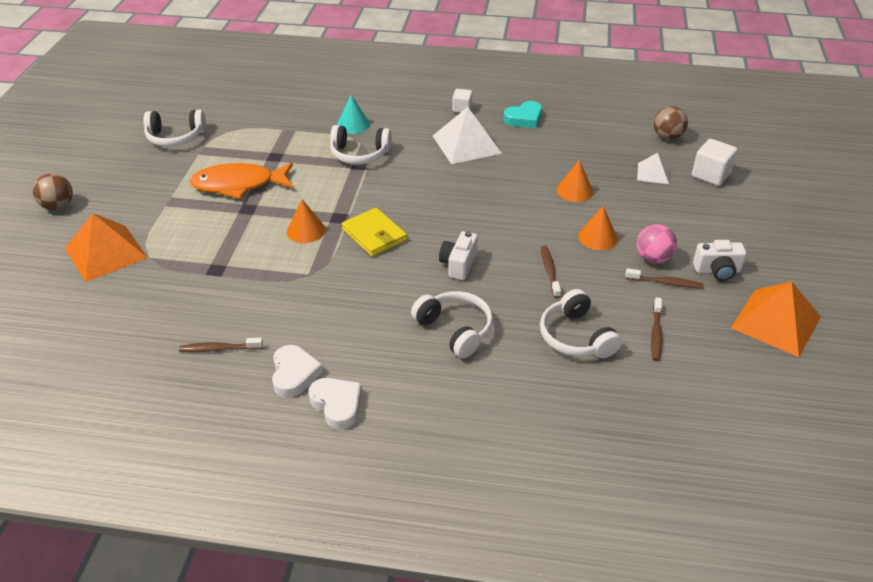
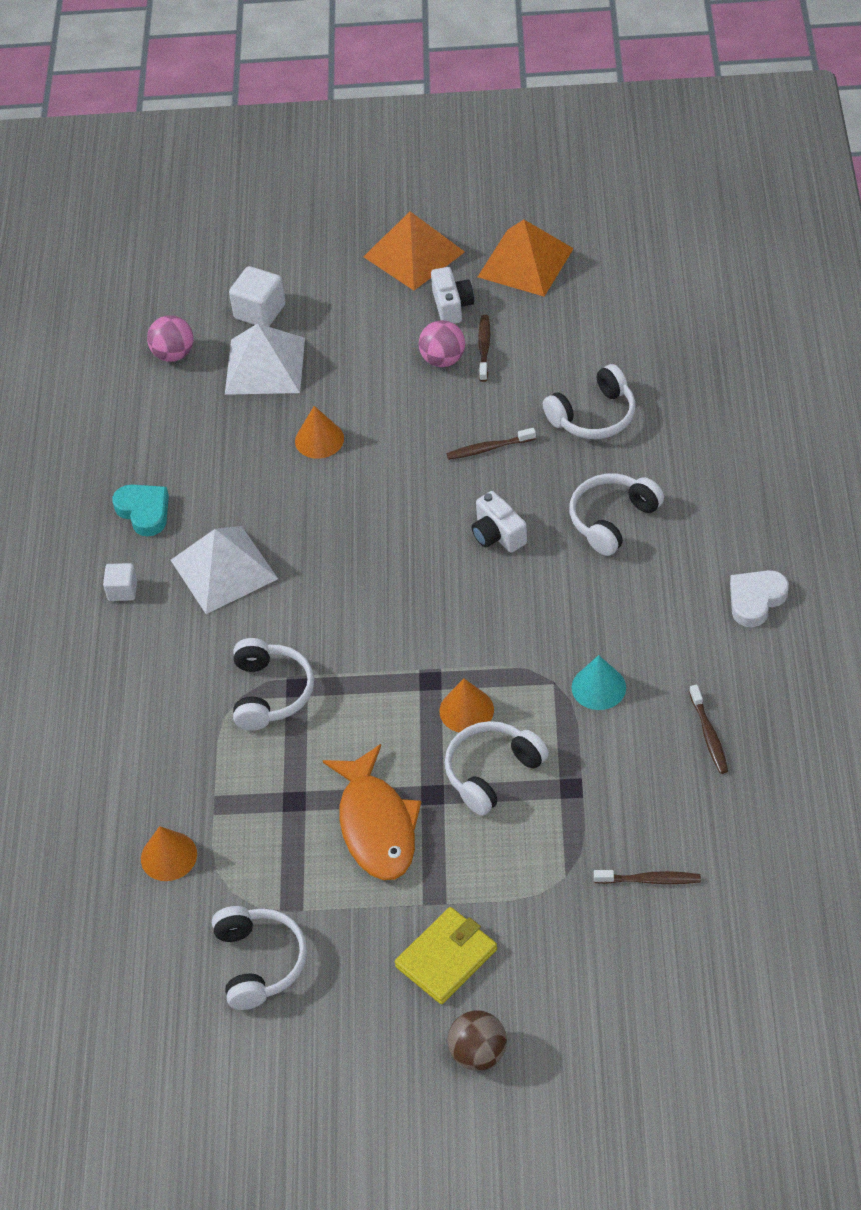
camera: 95 degrees left, 10 degrees up
orange pyramid [65,213,148,282] -> orange pyramid moved to [363,211,465,291]
white heart [272,345,323,398] -> none
turquoise cone [337,95,370,134] -> turquoise cone moved to [572,655,626,710]
yellow wallet [342,208,407,256] -> yellow wallet moved to [395,907,497,1004]
white camera [439,231,478,280] -> white camera turned 45 degrees clockwise [471,491,527,553]
orange cone [578,206,618,250] -> orange cone moved to [141,826,197,881]
white pyramid [637,153,669,184] -> white pyramid [225,324,305,395], size x1.82
brown toothbrush [651,297,662,361] -> brown toothbrush moved to [594,870,701,884]
brown ball [654,106,688,140] -> pink ball [147,315,194,362]
none -> white headphones [445,721,549,816]

